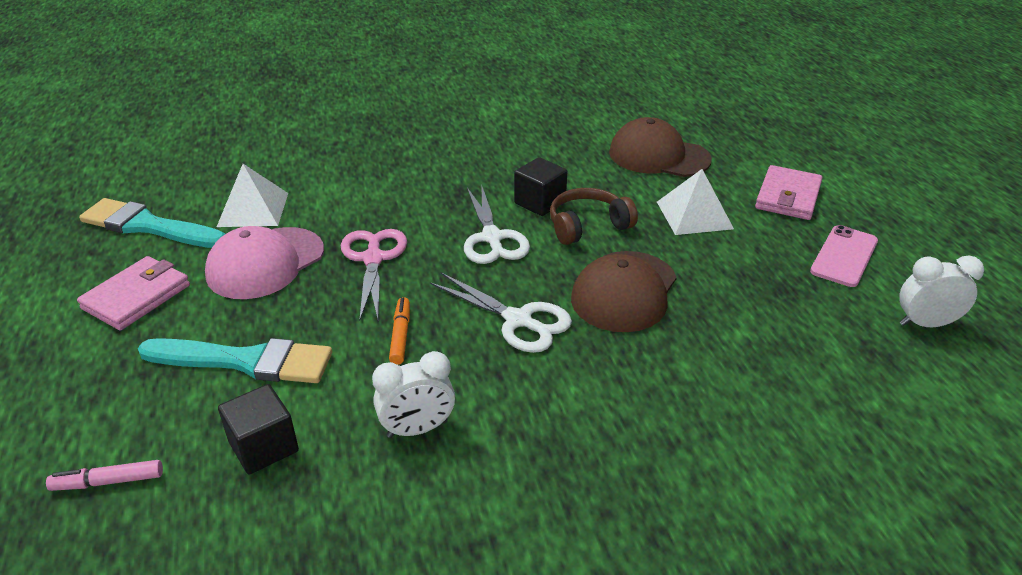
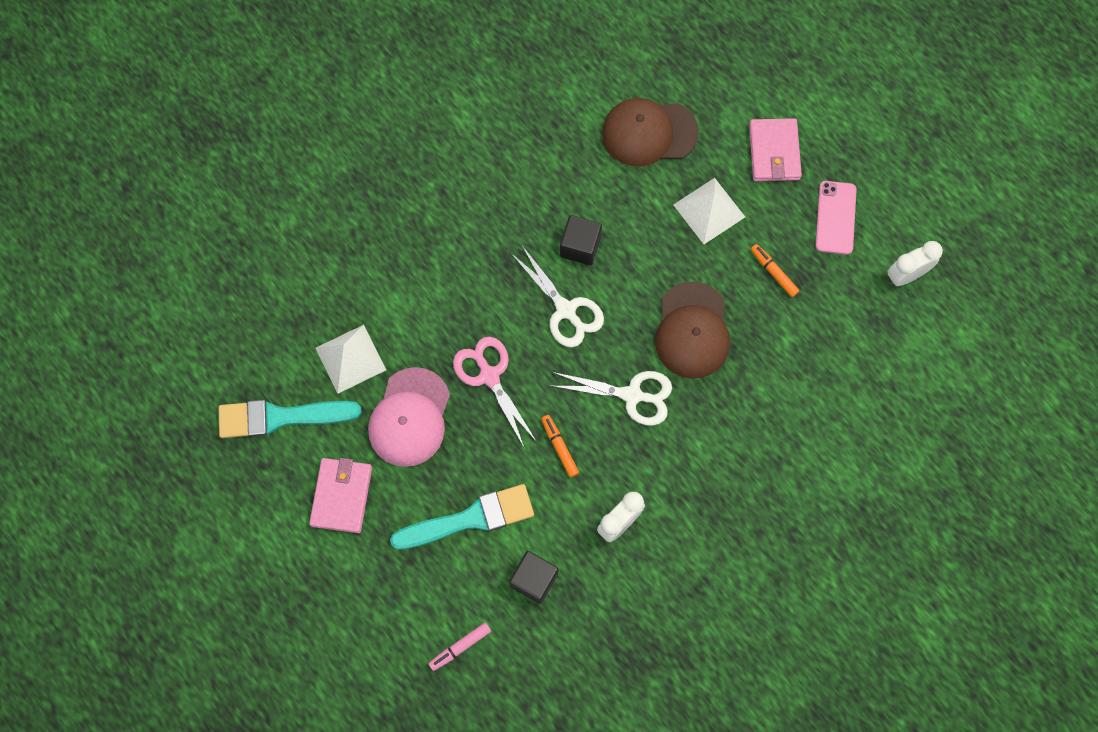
camera: 25 degrees left, 35 degrees up
brown headphones [550,188,638,245] -> none
none -> orange marker [751,244,799,297]

